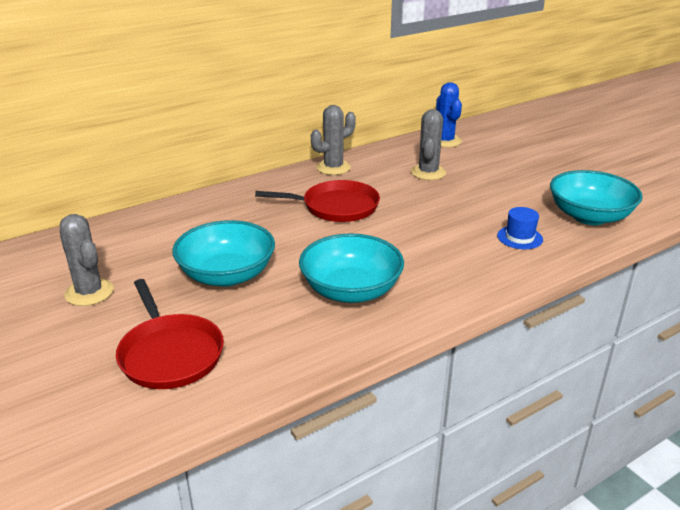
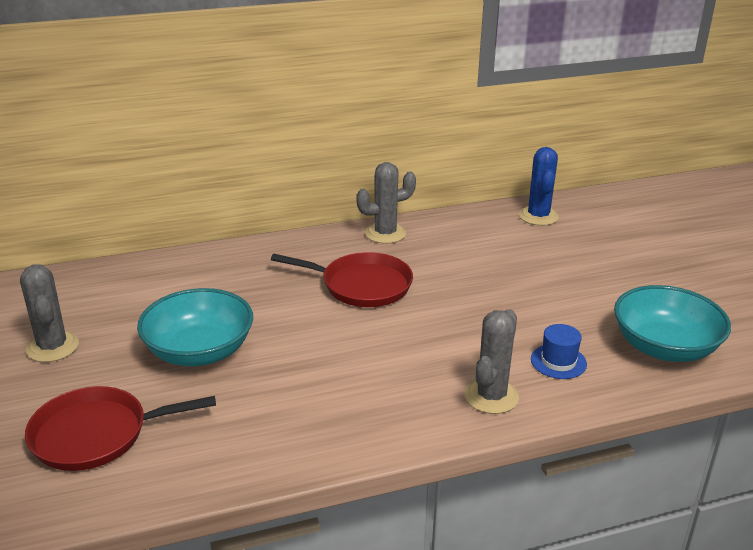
camera: 15 degrees right, 0 degrees up
red pan [116,279,224,389] -> red pan turned 90 degrees clockwise [25,386,216,471]
turquoise bowl [299,233,404,303] -> none
grey cactus [411,109,446,180] -> grey cactus moved to [464,309,519,414]

